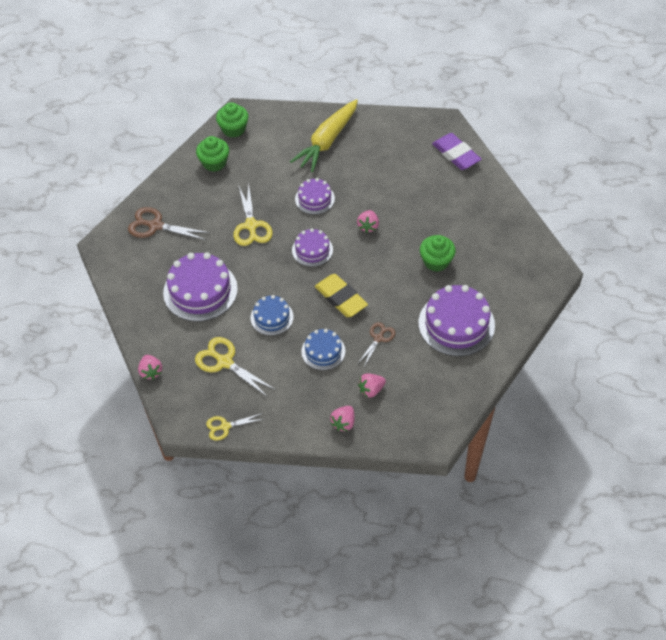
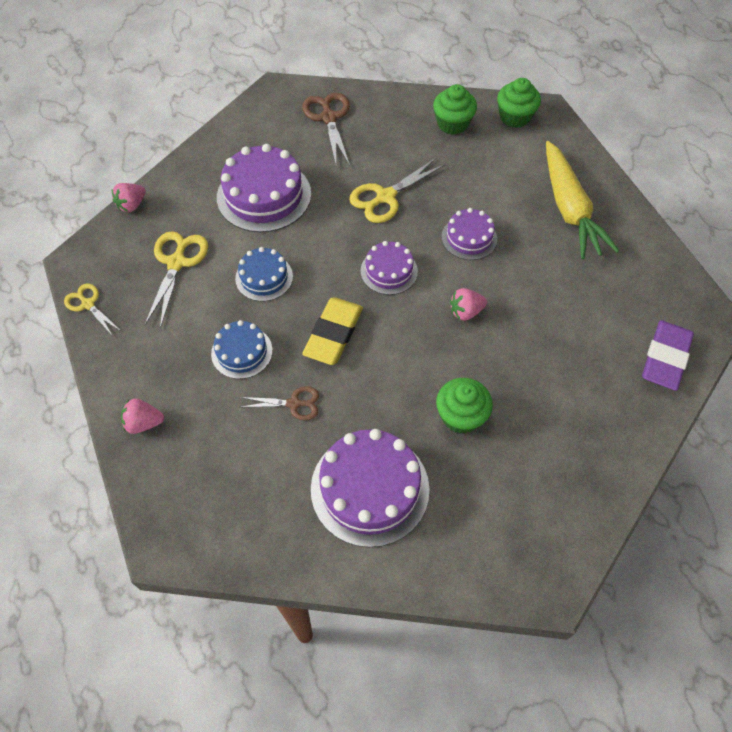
camera: 60 degrees right, 5 degrees up
yellow carrot [290,99,358,172] -> yellow carrot turned 105 degrees counterclockwise [546,141,619,259]
pink strawberry [358,373,386,398] -> none

